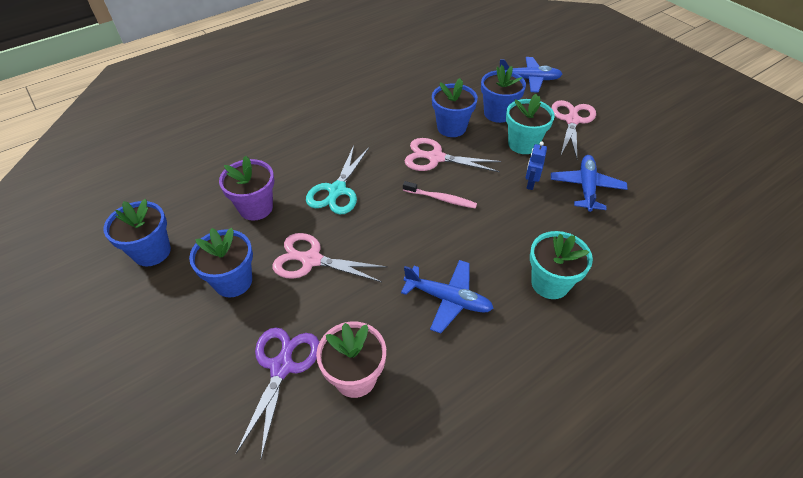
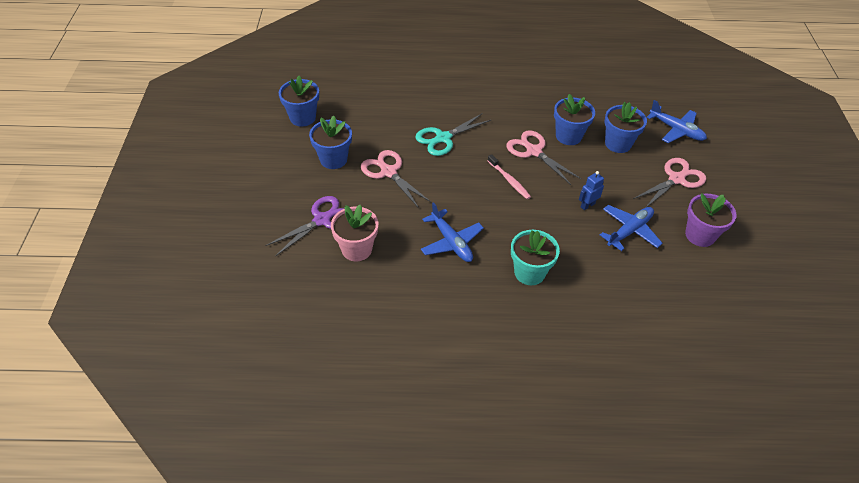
camera: 35 degrees right, 0 degrees up
purple flower pot [219,156,274,221] -> purple flower pot moved to [685,193,736,247]
turquoise flower pot [506,94,555,154] -> none

